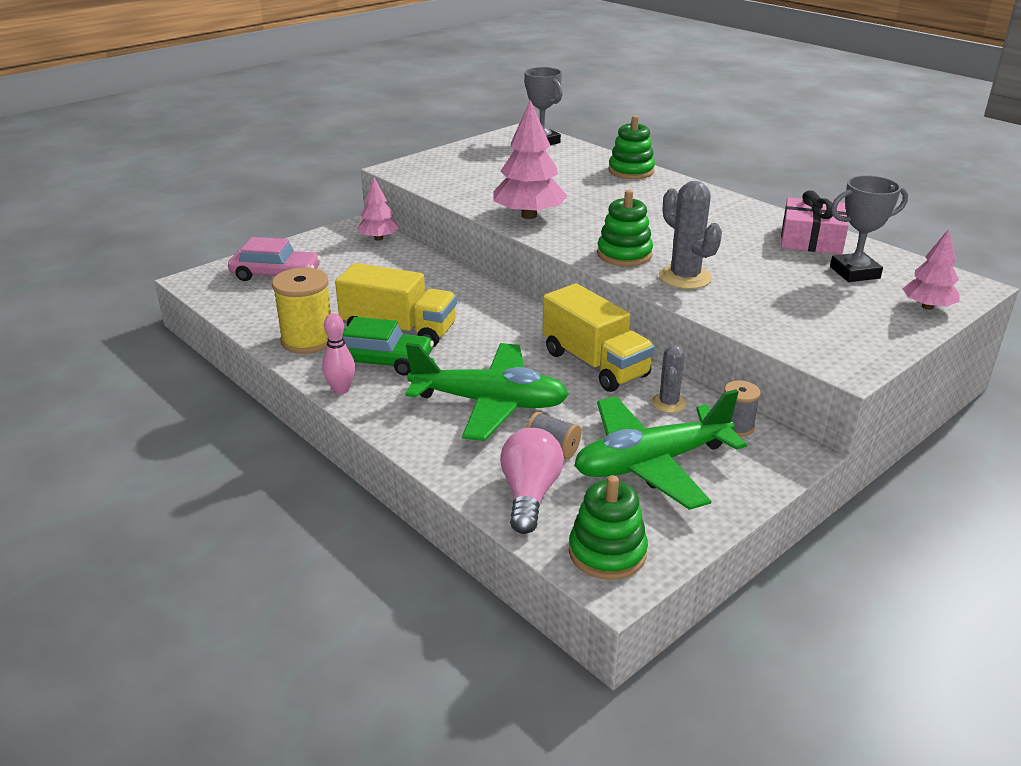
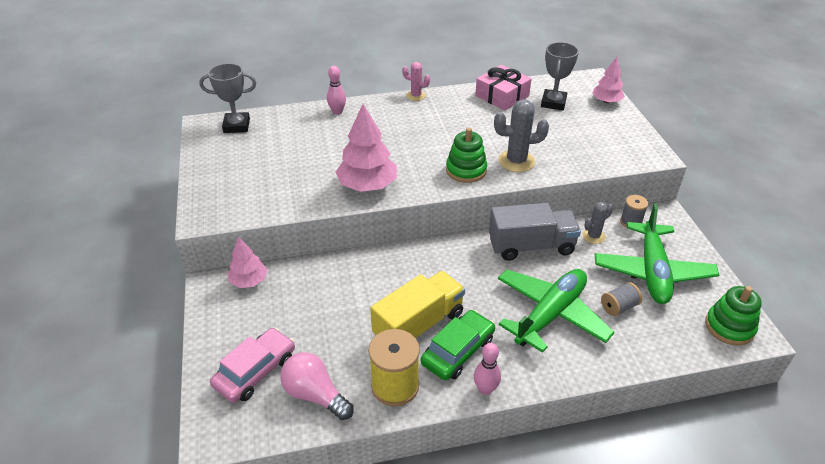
camera: 60 degrees left, 10 degrees up
pink light bulb [500,428,564,534] -> pink light bulb moved to [280,352,354,420]
yellow truck [543,283,655,392] -> grey truck [489,203,581,261]
green stacking toy [609,115,655,179] -> pink bowling pin [327,66,346,115]
grey cactus [651,345,687,413] -> grey cactus turned 75 degrees counterclockwise [582,202,613,244]
none -> pink cactus [402,62,430,101]

